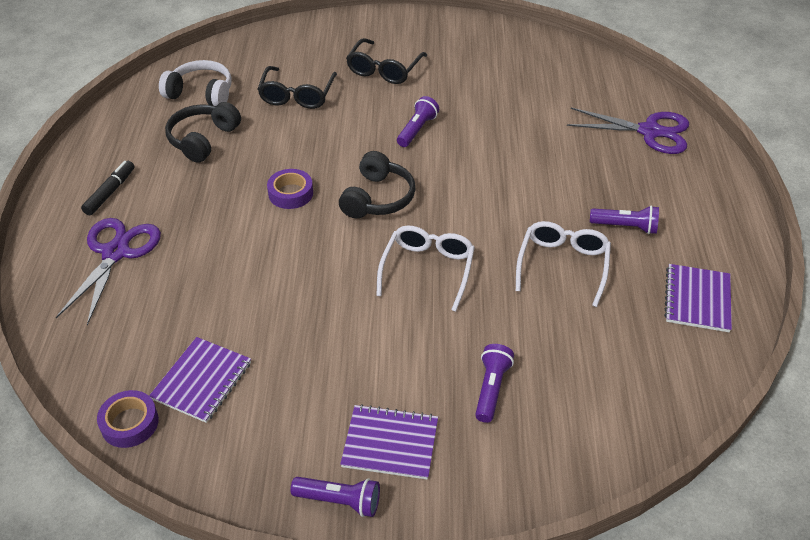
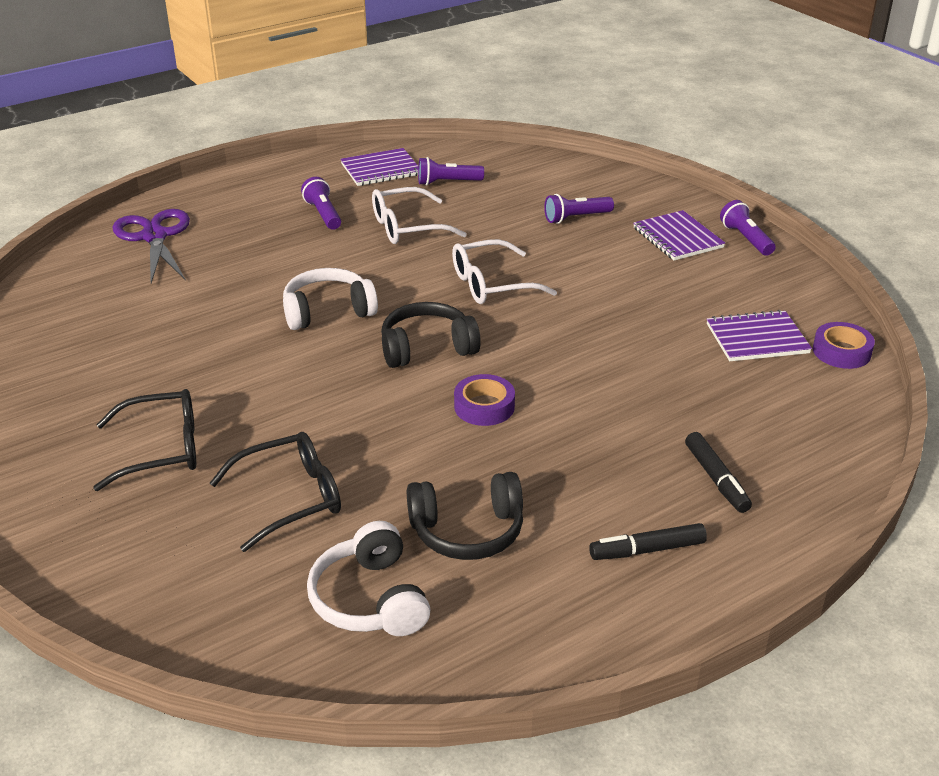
camera: 125 degrees left, 10 degrees down
purple scissors [56,218,161,325] -> black marker [685,432,752,513]
purple flashlight [397,96,439,147] -> purple flashlight moved to [418,157,484,186]
none -> white headphones [283,268,378,330]

